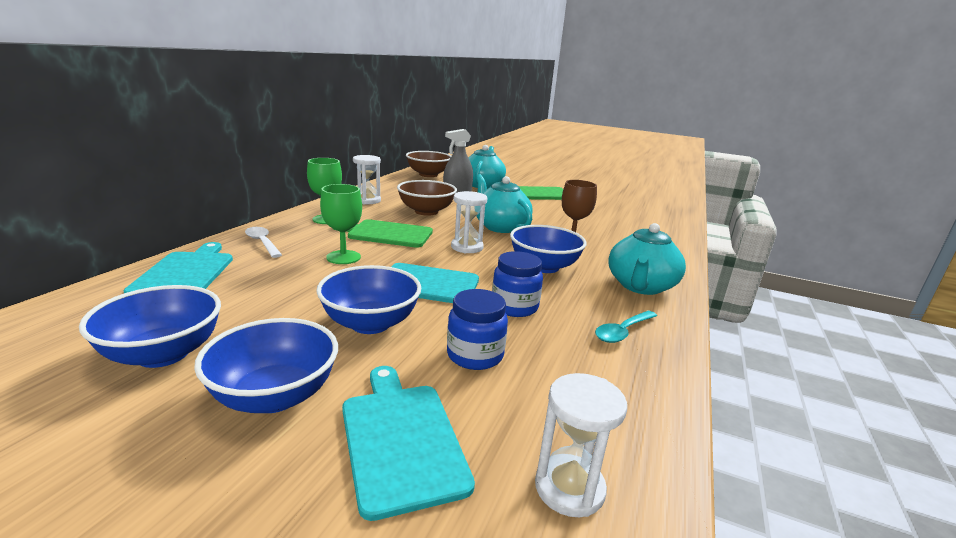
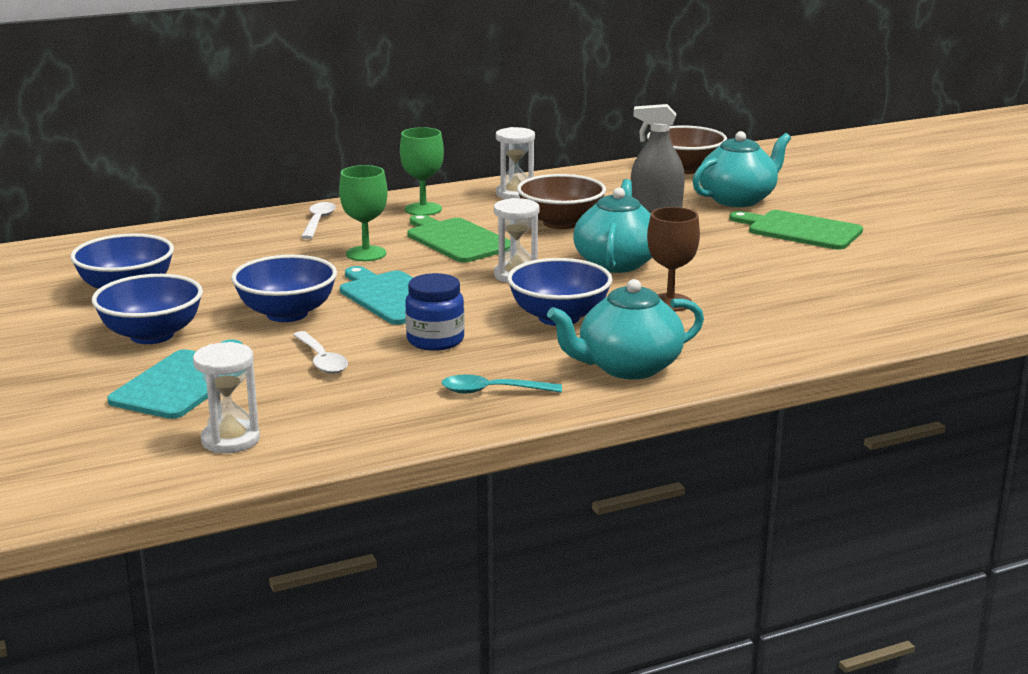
camera: 45 degrees right, 0 degrees up
turquoise cutting board [123,242,233,293] -> none
blue jar [447,289,508,370] -> white spoon [293,331,348,374]

